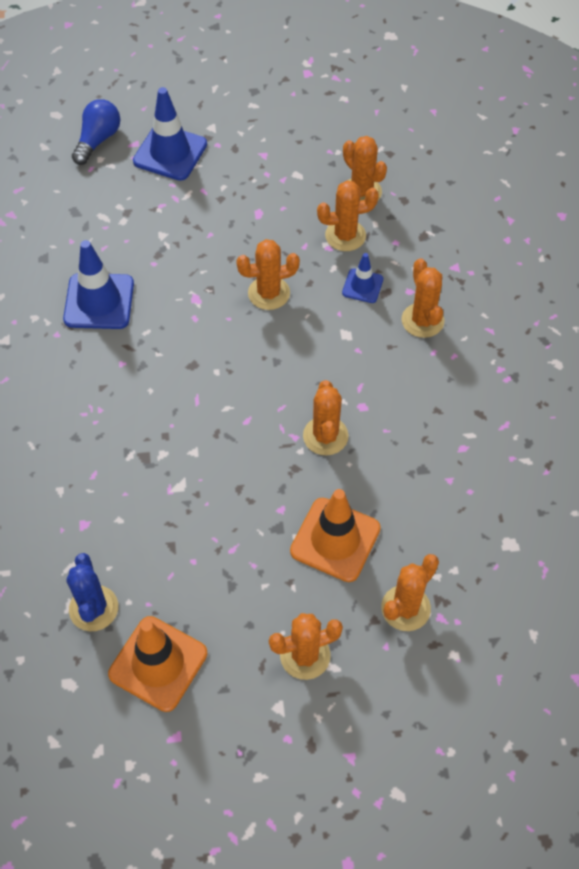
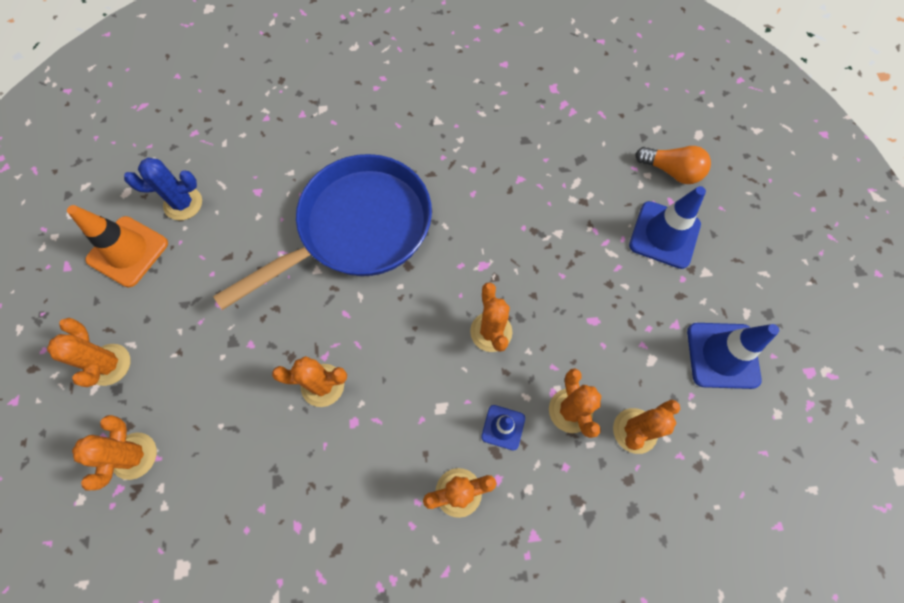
camera: 90 degrees right, 10 degrees up
blue traffic cone [63,240,134,329] -> blue traffic cone moved to [687,323,779,389]
blue light bulb [72,99,120,165] -> orange light bulb [635,146,711,184]
orange traffic cone [290,489,381,582] -> none
orange cactus [381,554,439,631] -> orange cactus turned 45 degrees clockwise [72,415,157,490]
none -> blue pan [213,154,432,310]

